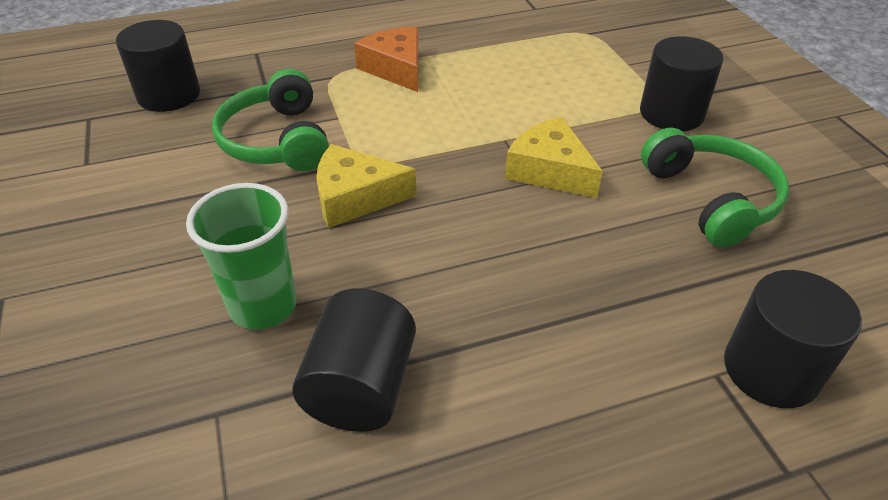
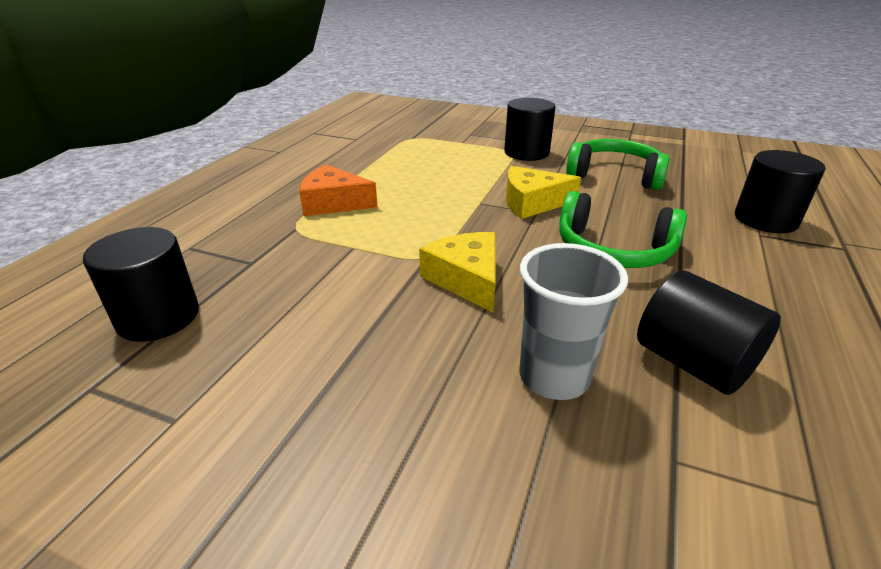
camera: 50 degrees left, 10 degrees down
green cup [186,183,297,330] -> grey cup [520,243,628,400]
green headphones [212,69,329,171] -> green headphones moved to [559,191,687,268]
yellow cheese [316,144,417,228] -> yellow cheese turned 120 degrees clockwise [419,232,496,312]

